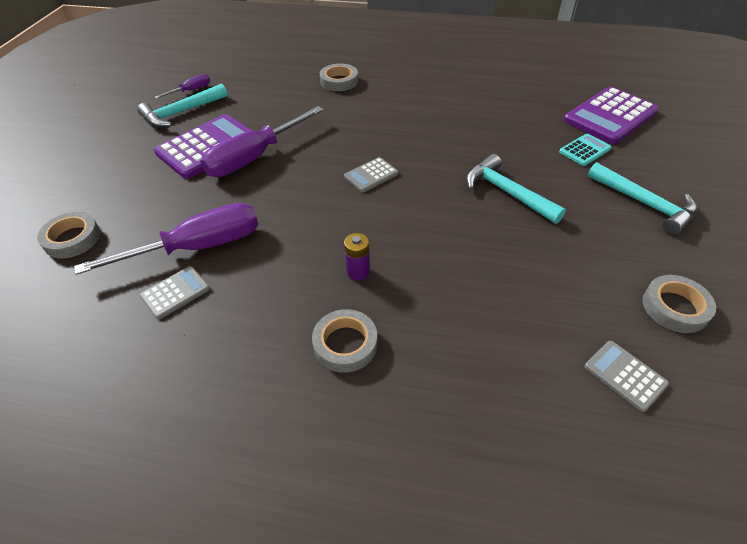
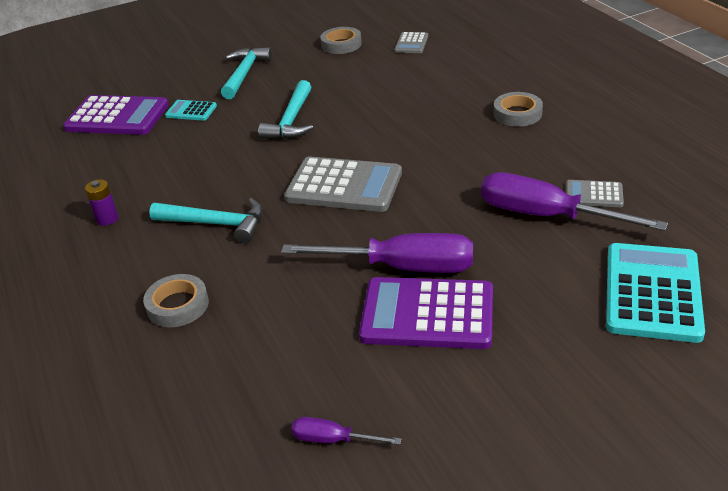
camera: 125 degrees left, 10 degrees down
grey tape [37,212,100,258] -> turquoise calculator [606,243,705,343]
turquoise hammer [137,83,228,127] -> turquoise hammer moved to [149,198,263,243]
grey calculator [344,157,399,192] -> grey calculator [284,157,402,212], size x2.01
purple battery [344,233,370,281] -> purple battery moved to [85,179,118,226]

